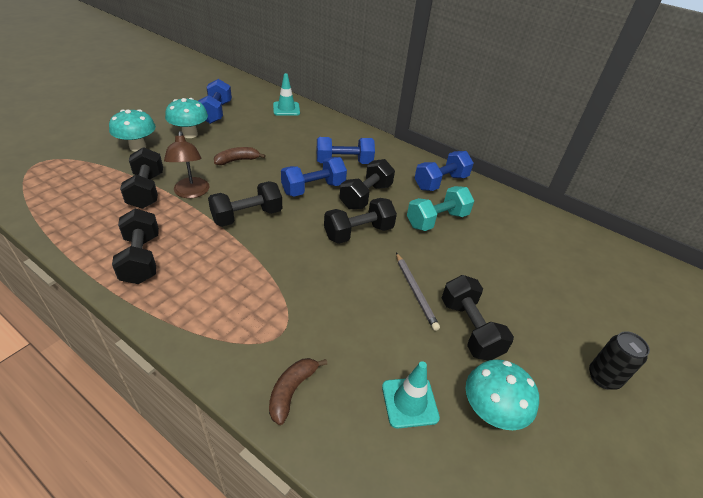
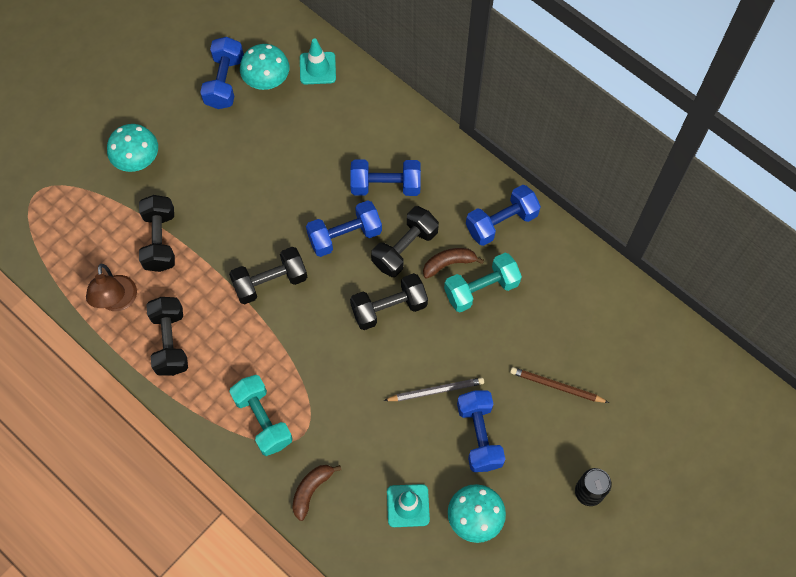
camera: 10 degrees right, 25 degrees up
brown lamp [164,131,210,198] -> brown lamp moved to [86,264,137,311]
turquoise mushroom [165,98,208,138] -> turquoise mushroom moved to [240,44,289,90]
brown banana [214,147,266,165] -> brown banana moved to [423,248,484,279]
grey pencil [396,253,440,331] -> grey pencil turned 90 degrees counterclockwise [384,377,484,401]
black dumbbell [442,275,514,361] -> blue dumbbell [457,390,505,472]
none -> turquoise dumbbell [229,375,293,456]
none -> brown pencil [510,367,609,403]

